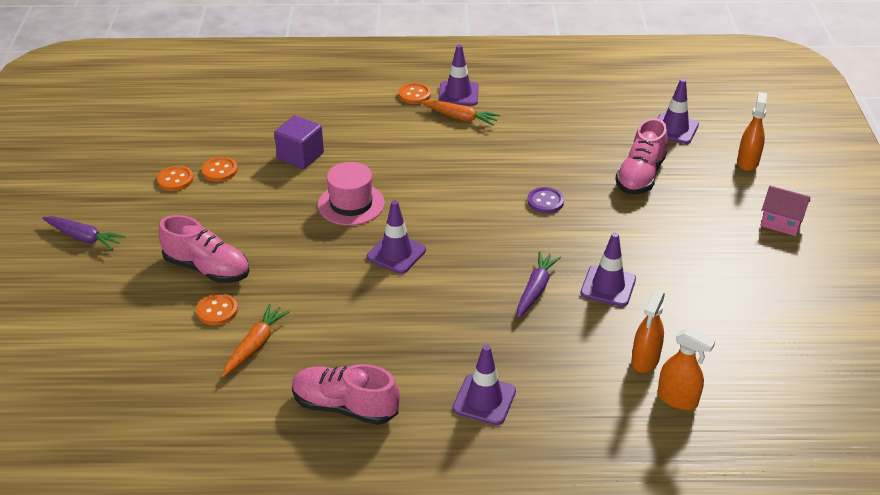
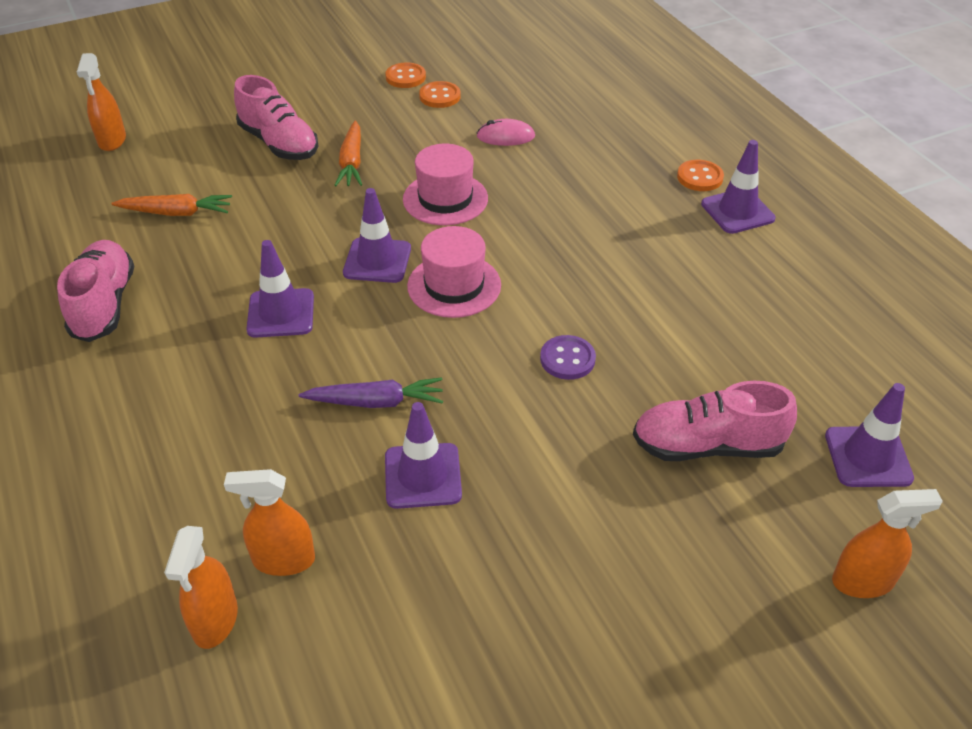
camera: 65 degrees right, 5 degrees up
purple carrot [42,216,125,250] -> none
pink shoe [158,215,249,283] -> pink shoe turned 45 degrees counterclockwise [234,75,318,160]
orange button [196,293,238,325] -> none
purple cube [274,115,324,169] -> pink mouse [476,119,535,146]
orange carrot [421,100,500,126] -> orange carrot moved to [334,121,362,186]
purple traffic cone [452,345,516,425] -> purple traffic cone moved to [246,240,314,338]
pink house [760,186,810,236] -> none
none -> orange spray bottle [77,53,126,151]
none -> pink hat [407,226,501,318]

